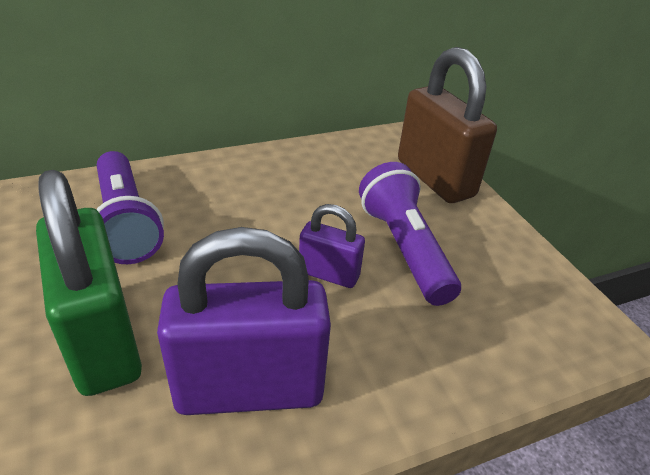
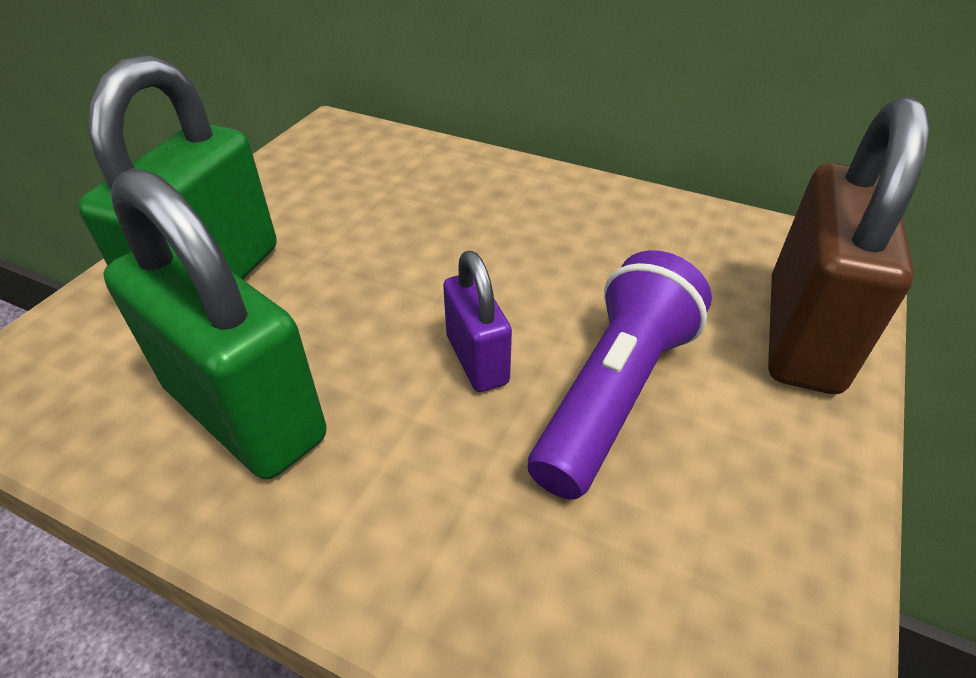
camera: 50 degrees right, 5 degrees up
purple flashlight [96,151,164,264] -> none
purple padlock [157,227,331,415] -> green padlock [103,168,326,479]

